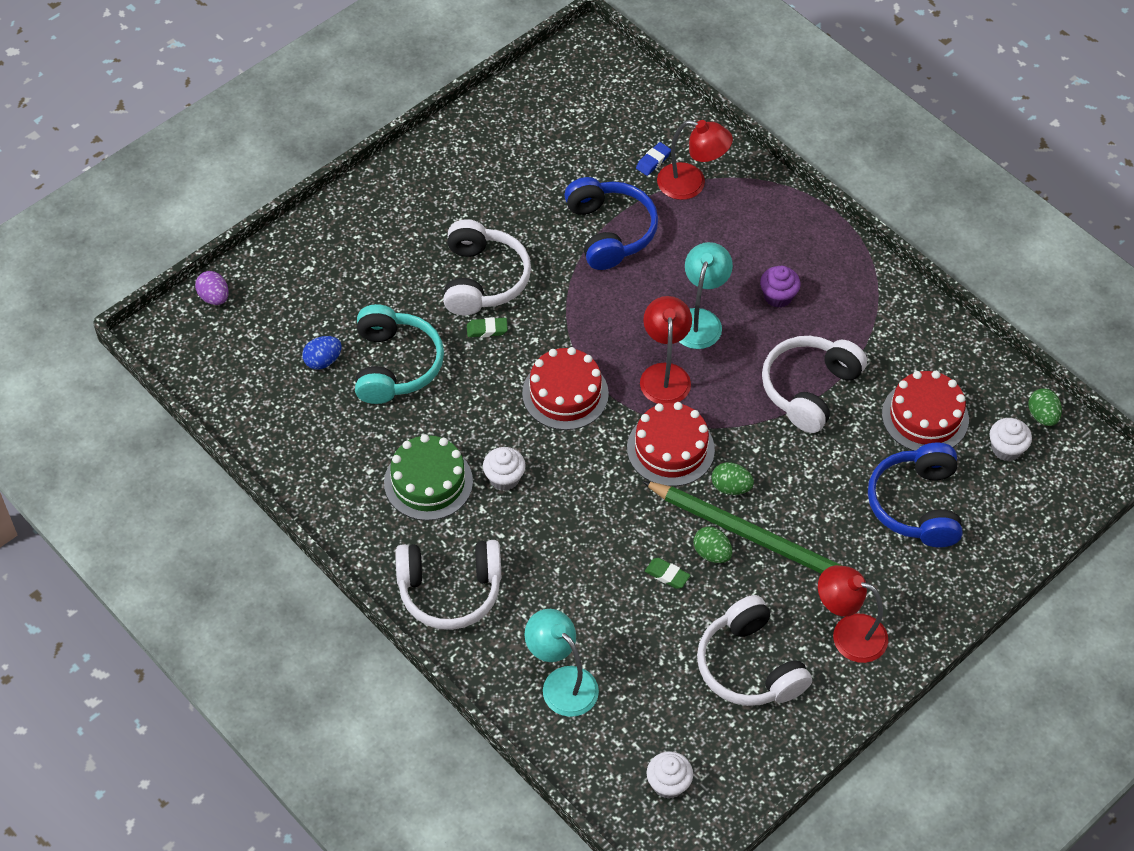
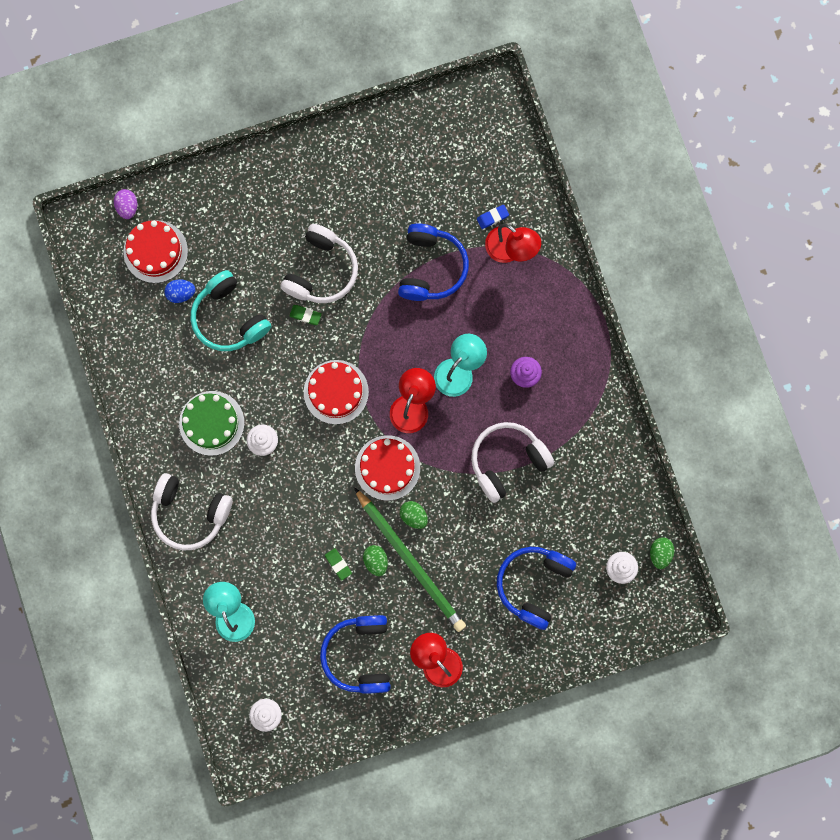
camera: 25 degrees right, 25 degrees up
turquoise headphones [355,304,444,404] -> turquoise headphones turned 120 degrees clockwise [191,270,271,351]
white headphones [697,595,812,706] -> blue headphones [320,615,391,694]
red cake [882,371,969,451] -> red cake moved to [123,220,188,283]

